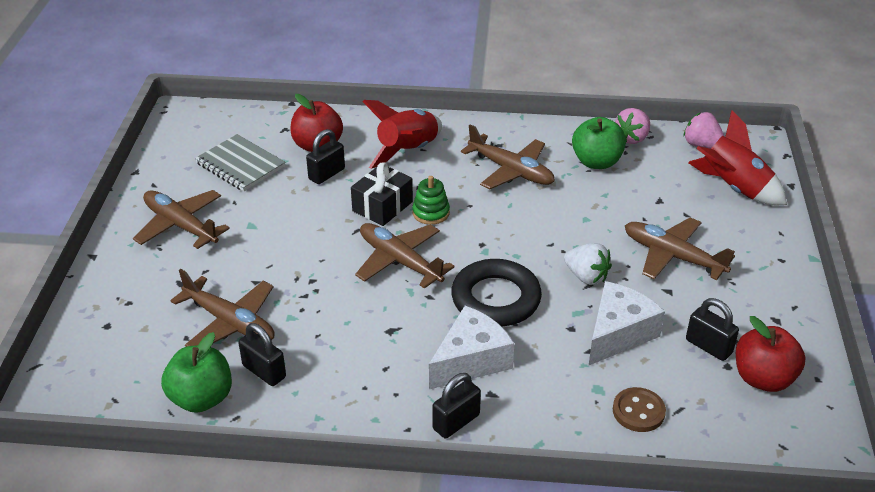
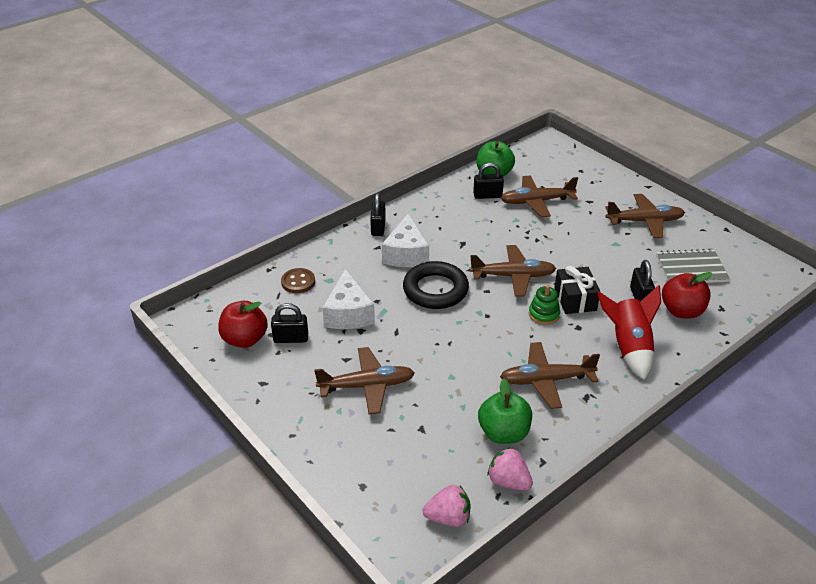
camera: 135 degrees right, 0 degrees up
white strawberry [564,243,612,285] -> none
pink strawberry [615,108,650,144] -> pink strawberry turned 45 degrees counterclockwise [488,447,533,490]
red rocket [688,110,787,205] -> none

